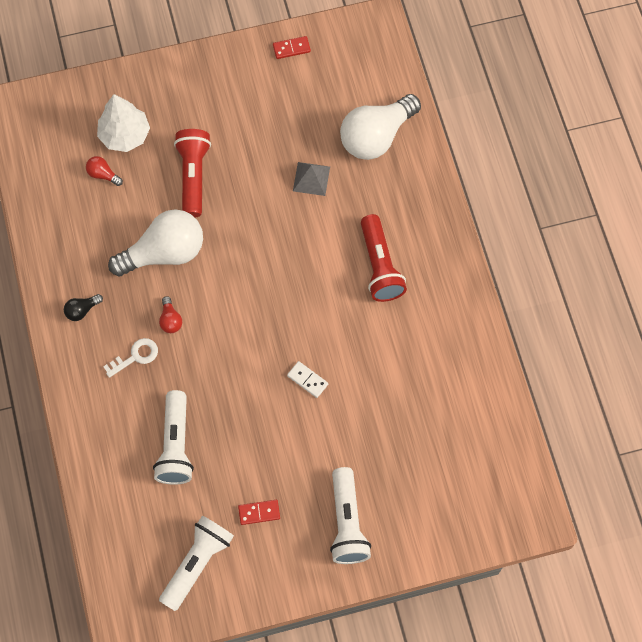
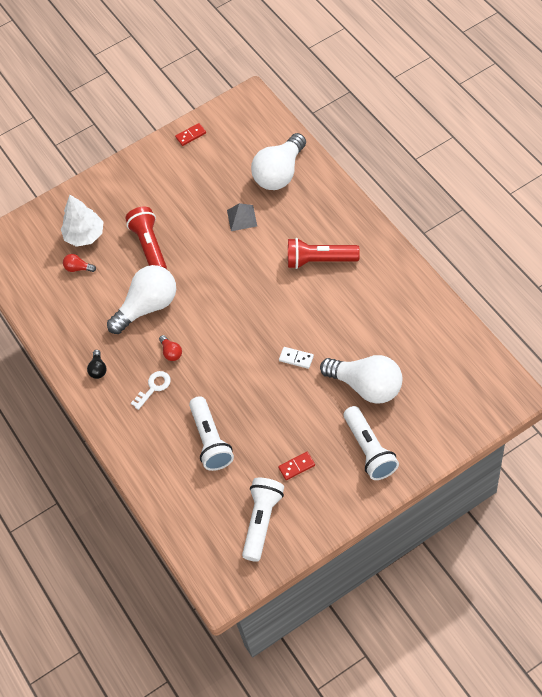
camera: 10 degrees left, 10 degrees down
black light bulb [64,294,103,321] -> black light bulb turned 45 degrees counterclockwise [87,350,107,379]
red flashlight [361,214,407,302] -> red flashlight turned 120 degrees clockwise [288,238,360,269]
none -> white light bulb [320,355,403,404]

